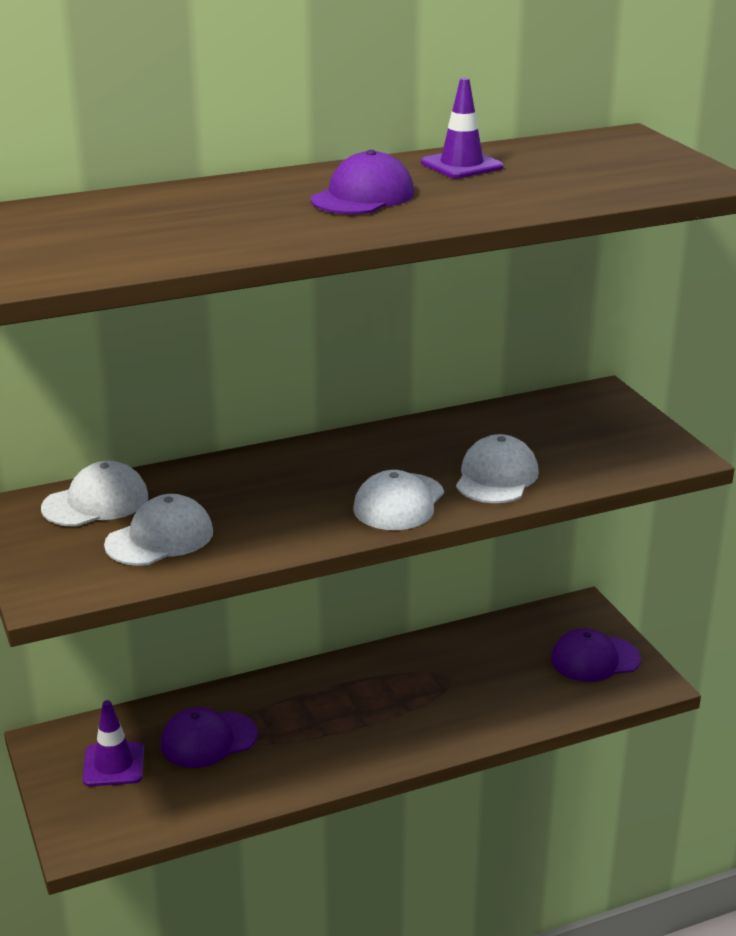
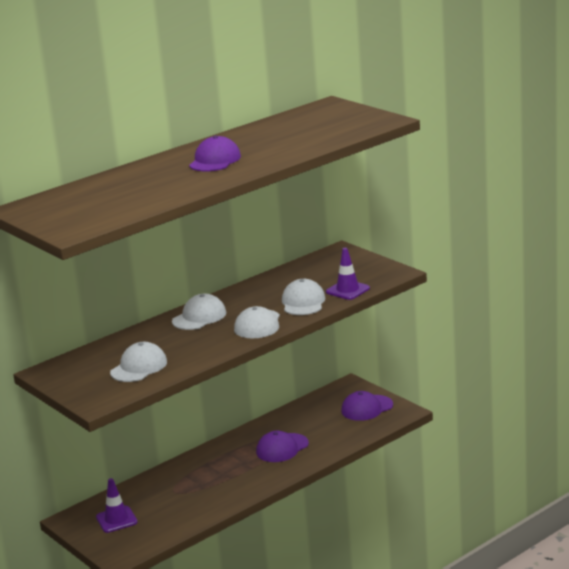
camera: 15 degrees left, 5 degrees down
white cap [41,461,148,527] -> white cap moved to [172,294,226,330]
purple cap [160,707,258,768] -> purple cap moved to [256,431,309,462]
purple traffic cone [421,78,503,178] -> purple traffic cone moved to [326,248,370,300]

